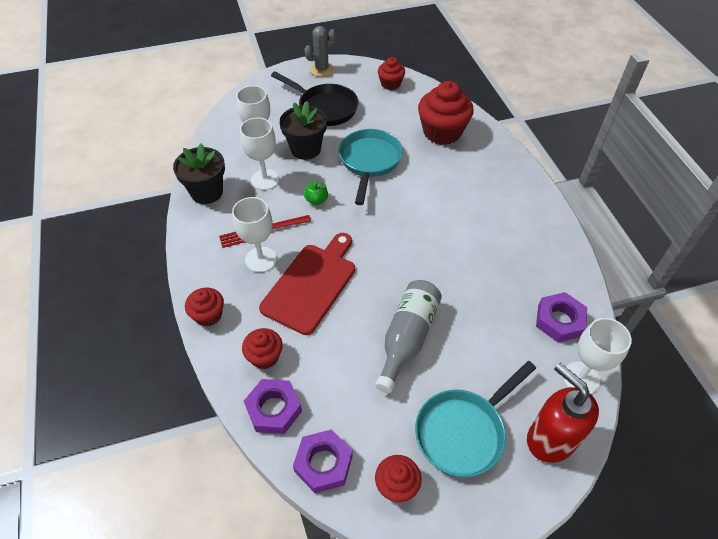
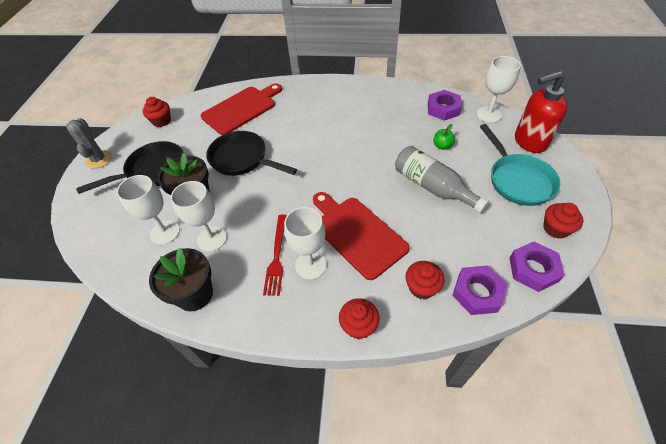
camera: 65 degrees left, 0 degrees up
green apple [304,182,328,205] -> green apple moved to [433,124,455,150]
turquoise pan [339,129,403,205] -> black pan [206,131,297,176]
red cupcake [418,81,474,145] -> red cutting board [201,83,282,135]

